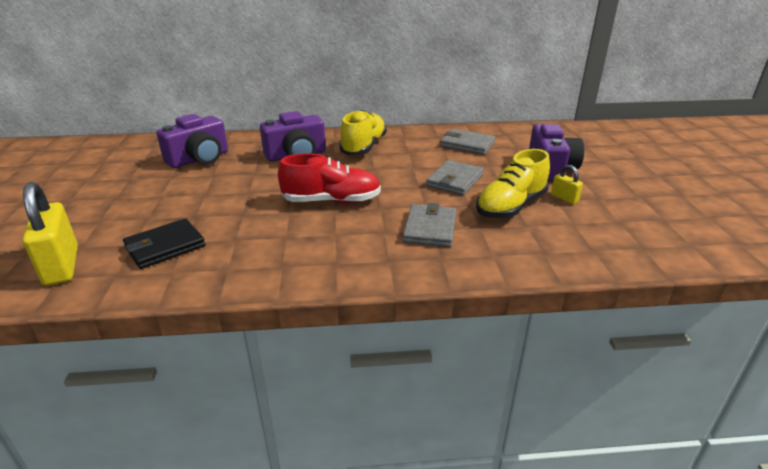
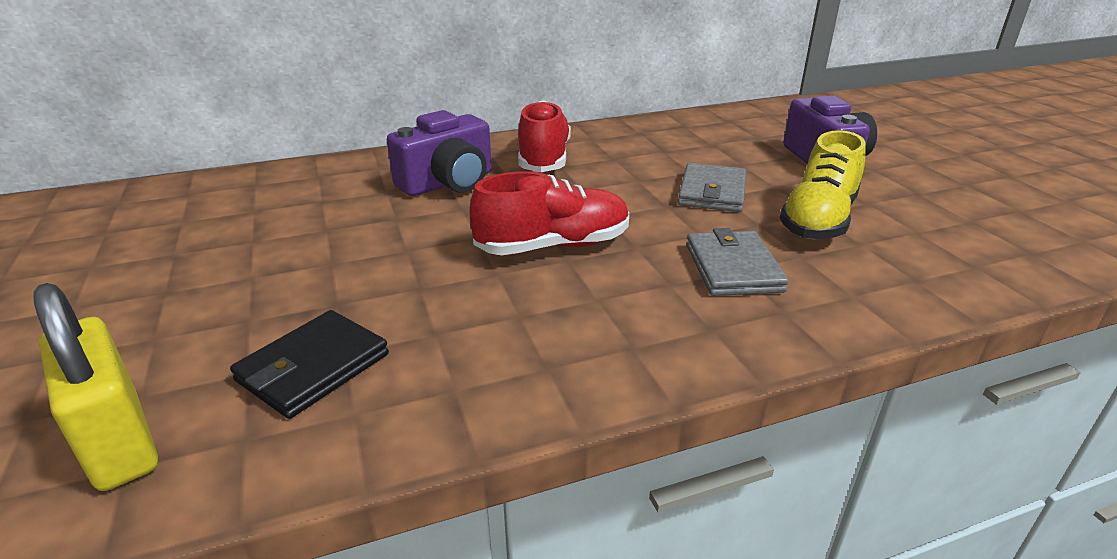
camera: 15 degrees left, 0 degrees up
purple camera [156,114,228,168] -> none
yellow shoe [339,110,387,156] -> red shoe [518,100,571,172]
grey wallet [441,129,495,155] -> none
yellow padlock [551,165,583,204] -> none

